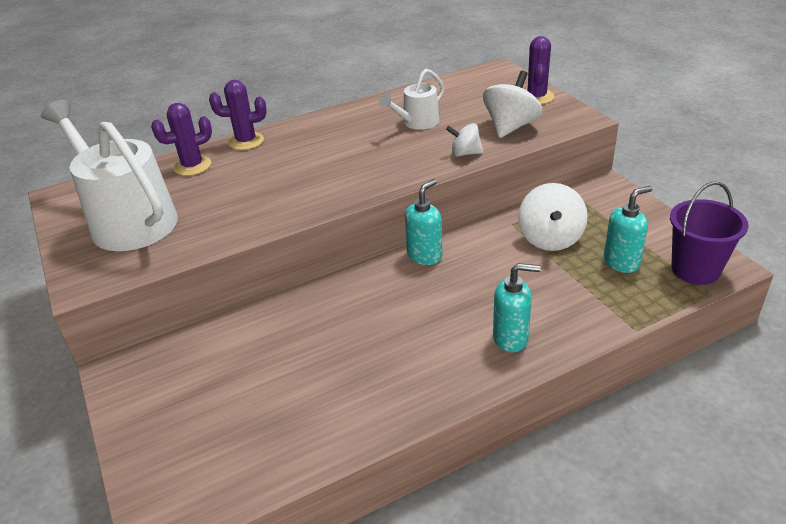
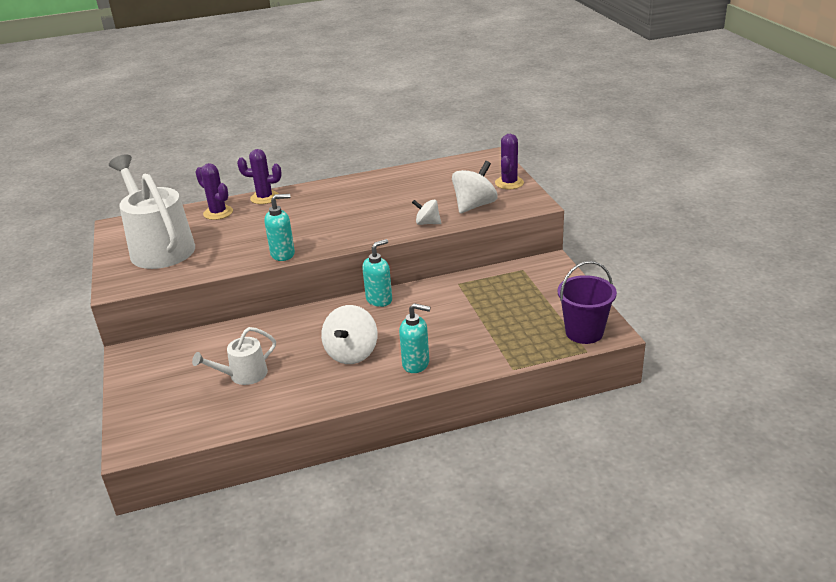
camera: 10 degrees right, 5 degrees down
purple cactus [151,103,212,176] -> purple cactus turned 60 degrees clockwise [195,163,233,220]
white watering can [379,69,444,130] -> white watering can moved to [192,327,276,385]
white spinning top [518,183,588,251] -> white spinning top moved to [321,305,378,364]
turquoise soap dispenser [604,186,652,273] -> turquoise soap dispenser moved to [264,194,295,261]

